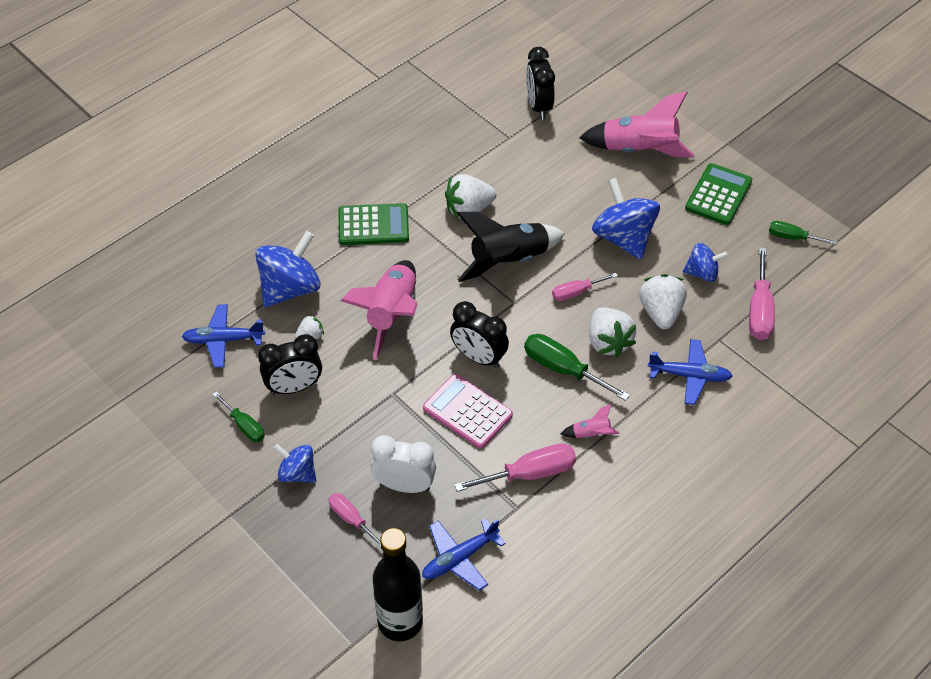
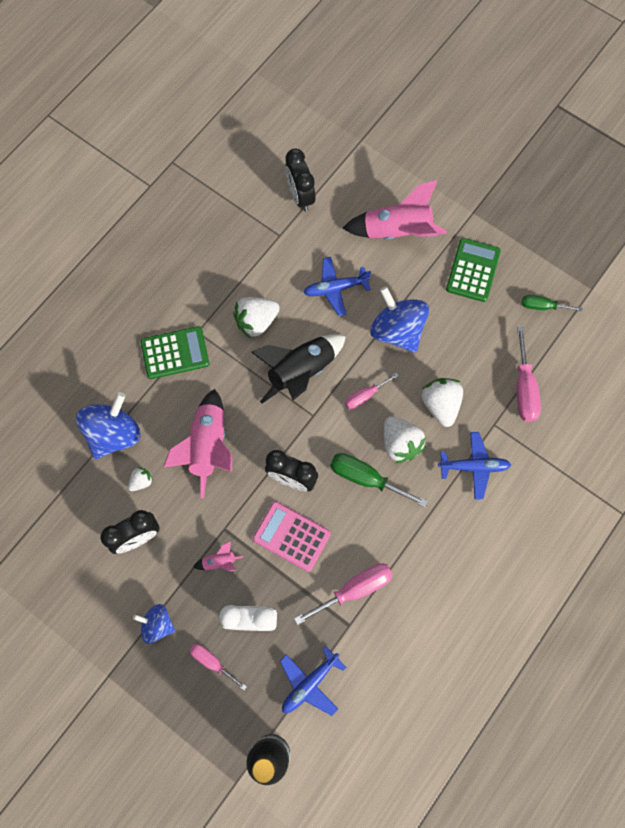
camera: 10 degrees left, 20 degrees up
blue plane [182,304,265,368] -> blue plane moved to [303,257,371,316]
green screwdriver [212,391,265,442] -> none
pink rocket [561,404,620,438] -> pink rocket moved to [193,541,243,571]
blue spinning top [683,243,728,282] -> none

